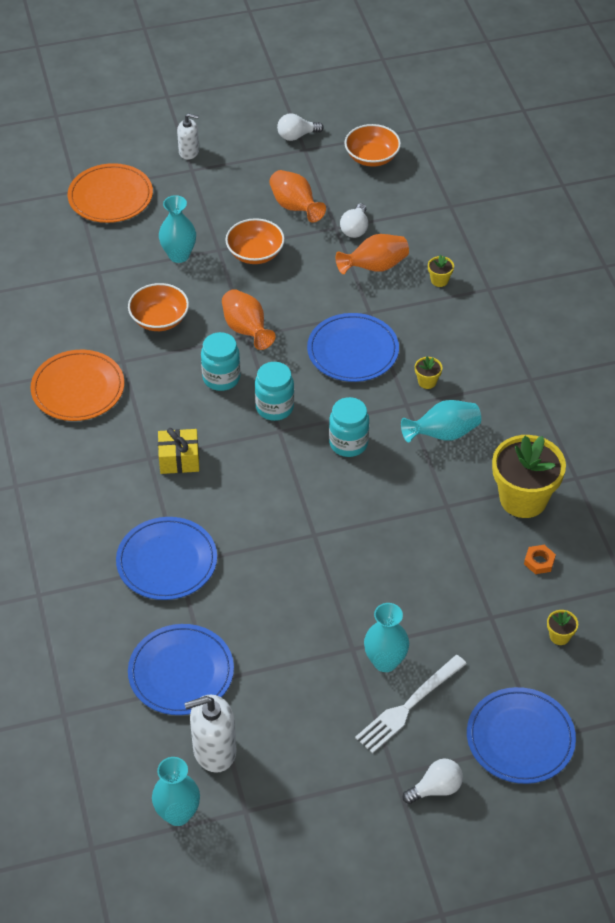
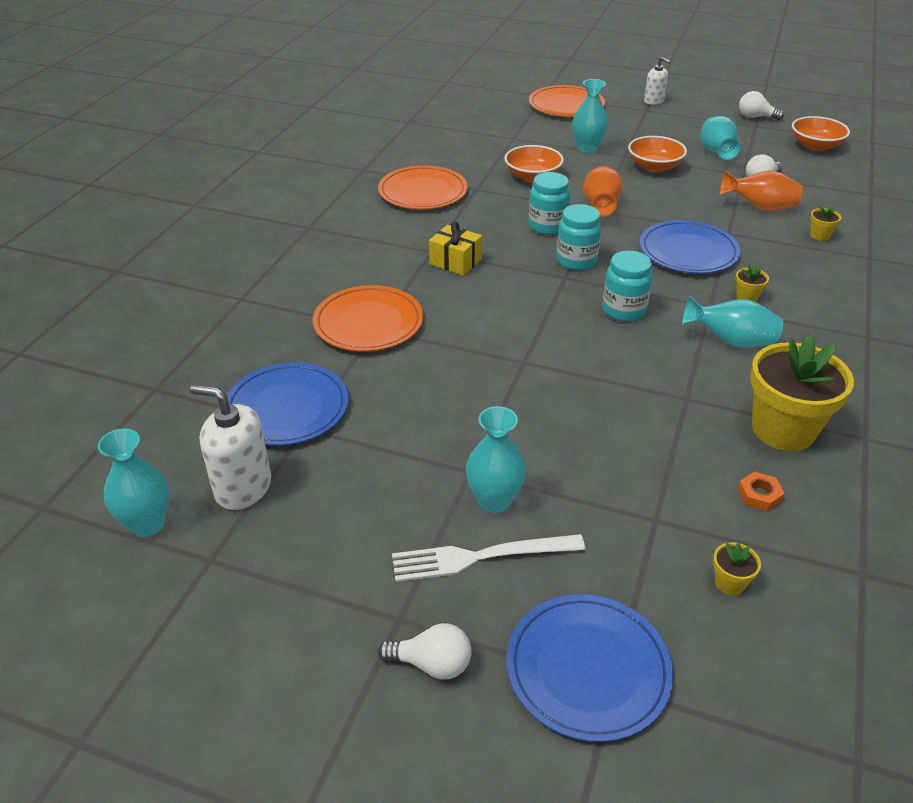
camera: 35 degrees right, 10 degrees down
blue plate [116,517,217,600] -> orange plate [313,285,423,352]
orange vase [269,170,326,222] -> turquoise vase [700,116,741,160]

